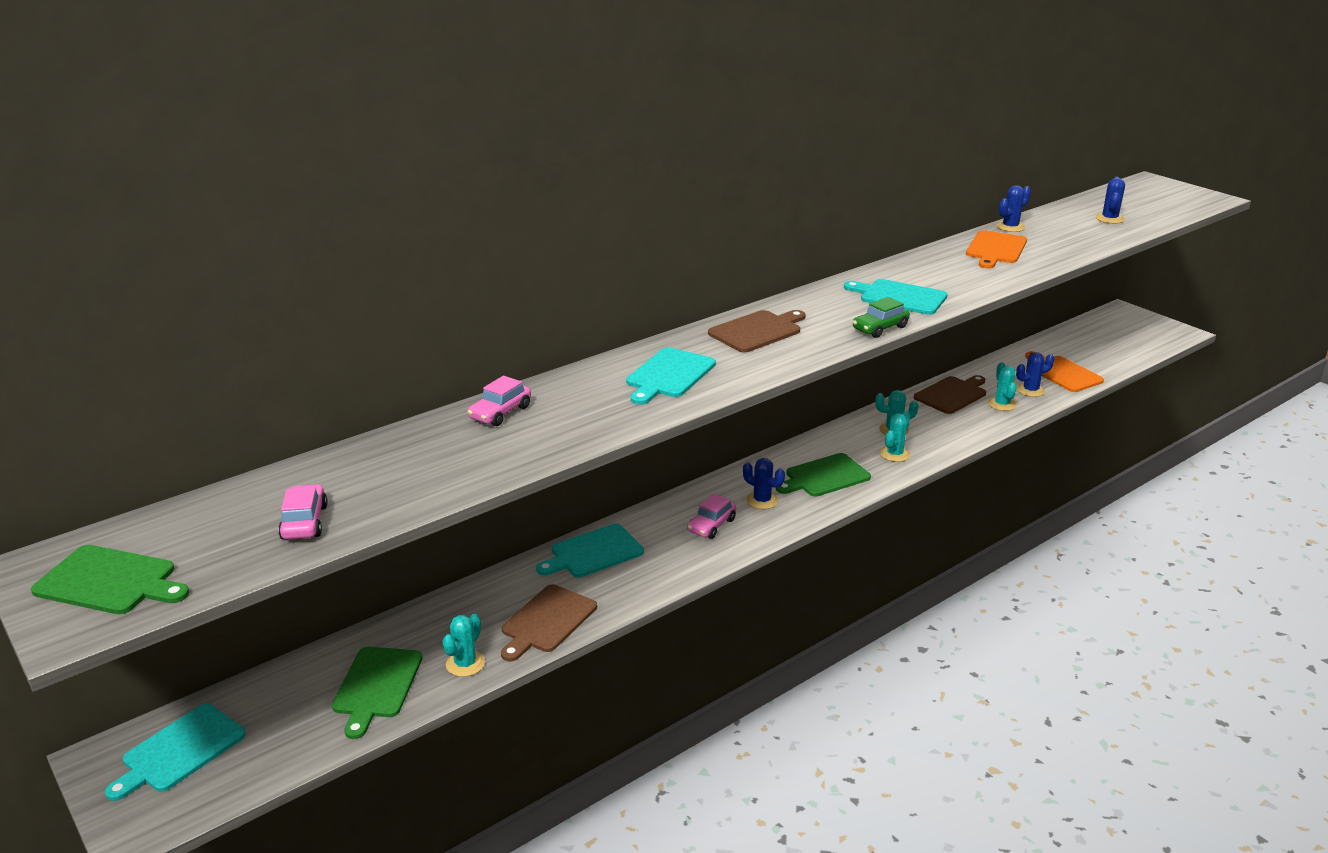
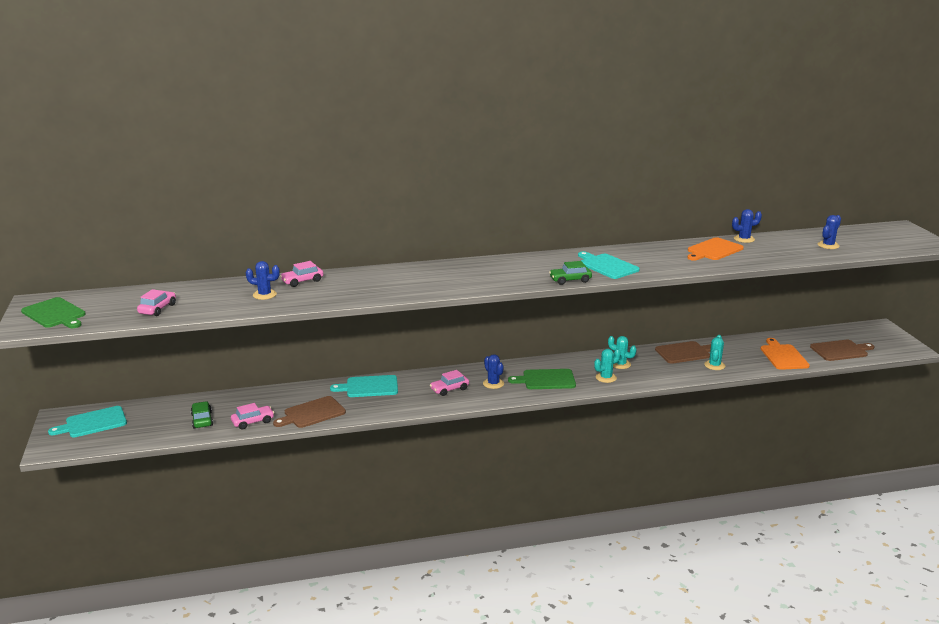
camera: 25 degrees right, 5 degrees down
green cutting board [332,647,423,739] -> green car [191,401,213,429]
turquoise cactus [442,614,485,677] -> pink car [231,403,274,429]
turquoise cutting board [626,347,716,405] -> none
brown cutting board [708,310,806,352] -> brown cutting board moved to [810,340,874,361]
blue cactus [1016,352,1054,397] -> blue cactus moved to [246,261,280,300]

